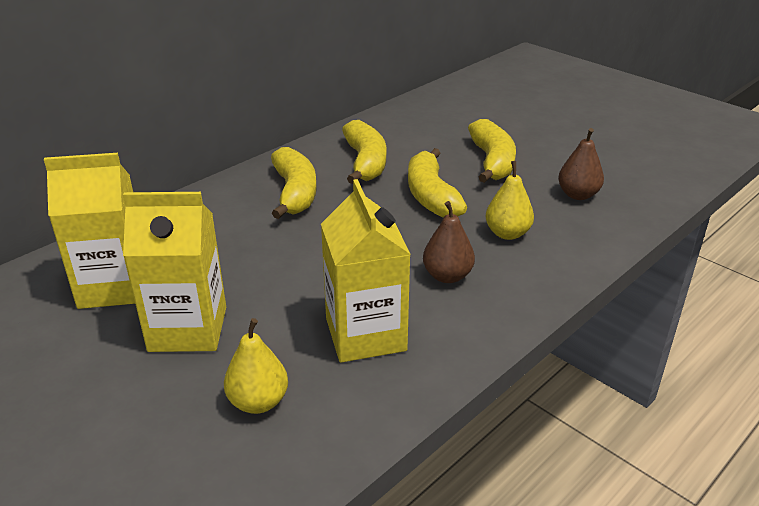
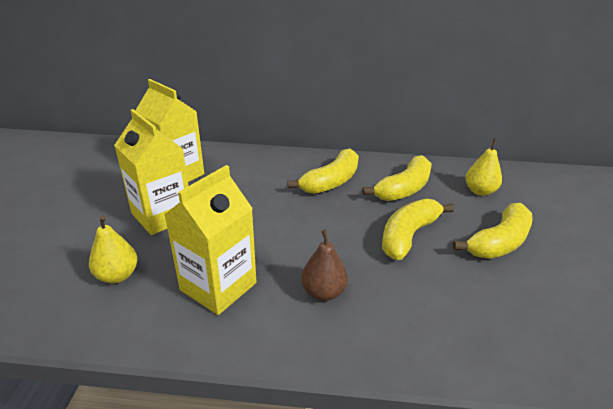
camera: 50 degrees right, 0 degrees up
yellow pear [486,161,534,240] -> yellow pear moved to [465,139,502,196]
brown pear [558,128,604,200] -> none

